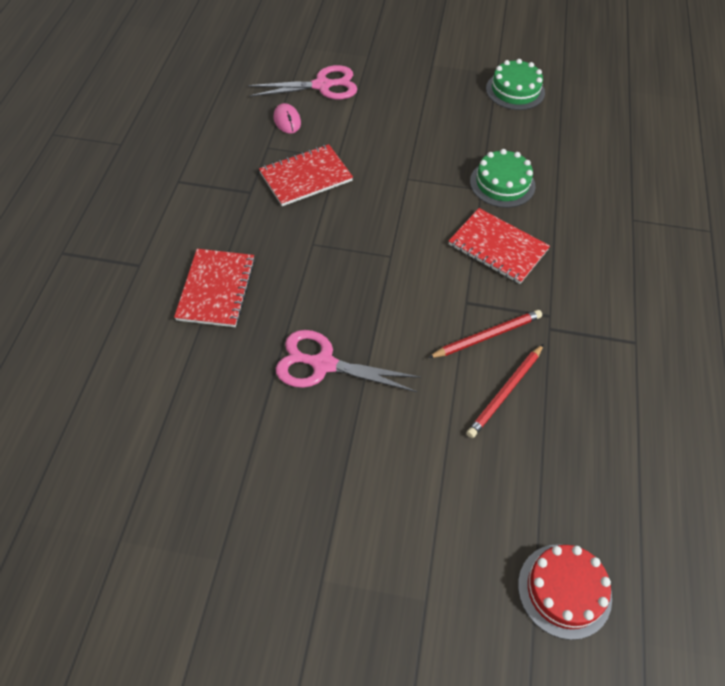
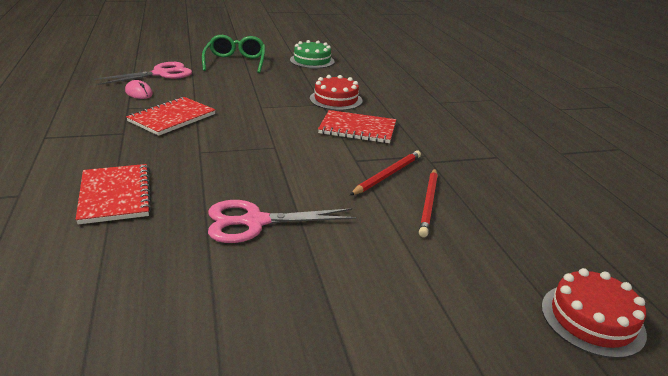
camera: 25 degrees left, 25 degrees down
green cake [470,149,535,208] -> red cake [310,75,363,110]
none -> green glasses [202,35,265,73]

